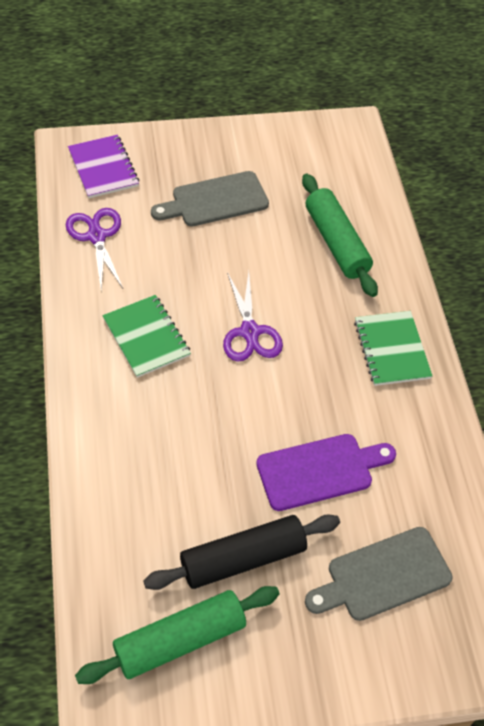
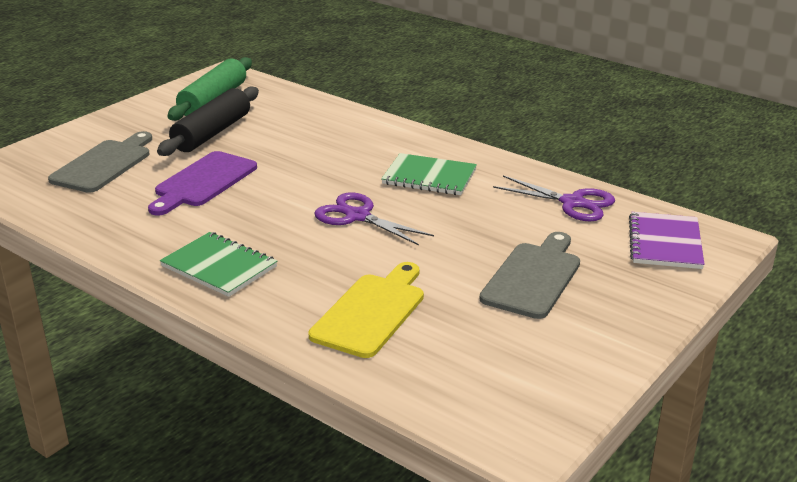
camera: 140 degrees right, 25 degrees down
purple notebook [68,135,139,198] -> purple notebook turned 75 degrees clockwise [629,212,704,269]
green rolling pin [302,174,378,297] -> yellow cutting board [308,262,424,358]

